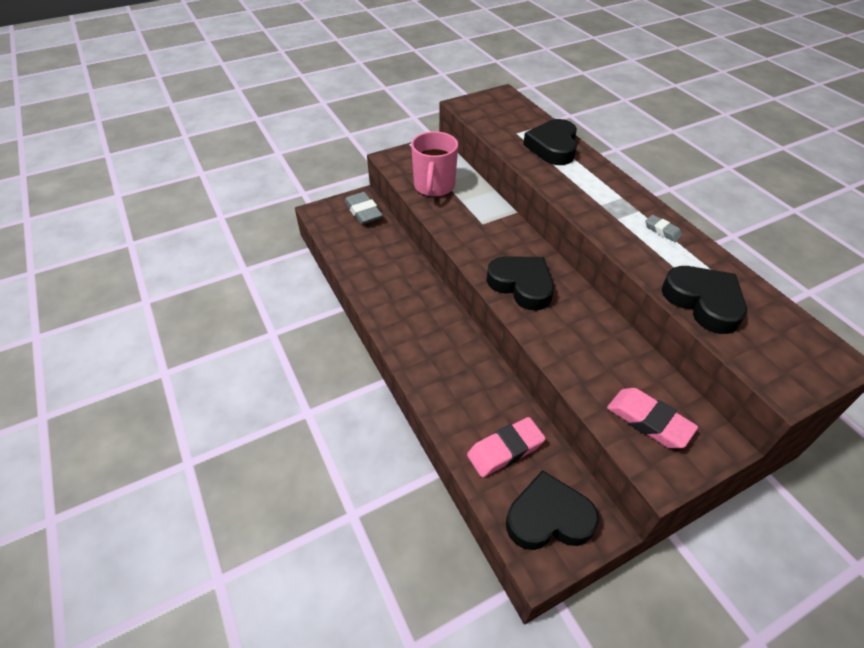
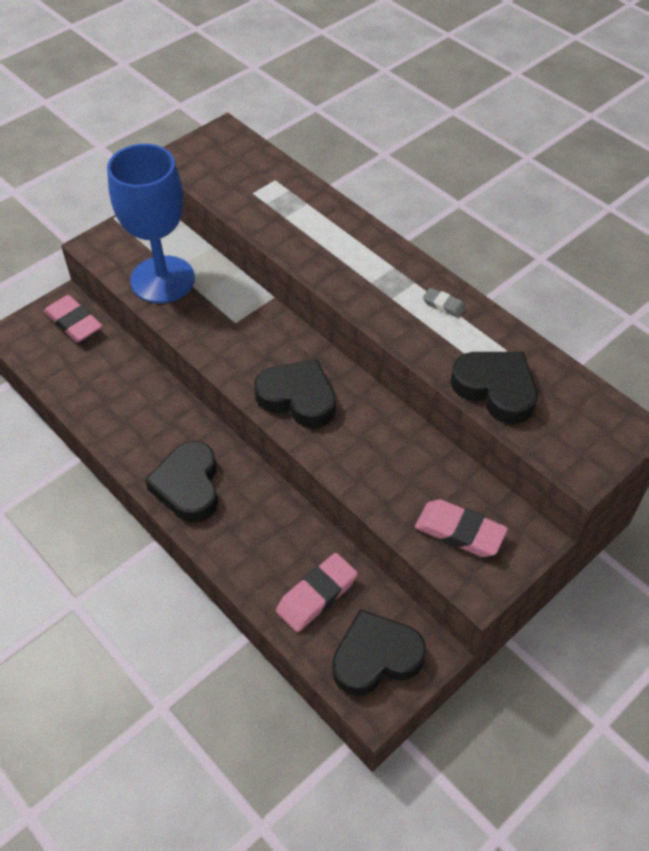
camera: 15 degrees left, 5 degrees up
grey eraser [344,192,383,225] -> pink eraser [44,295,102,342]
pink mug [411,131,458,197] -> blue goblet [107,144,195,303]
black heart [523,119,577,165] -> black heart moved to [145,441,218,522]

